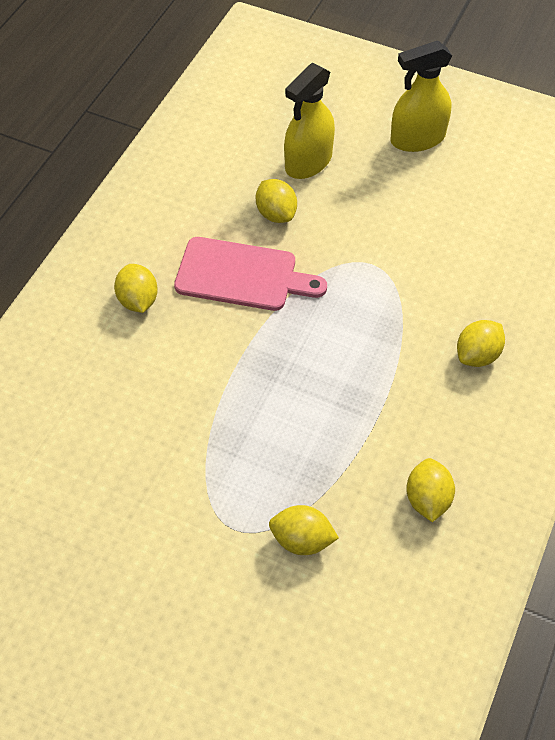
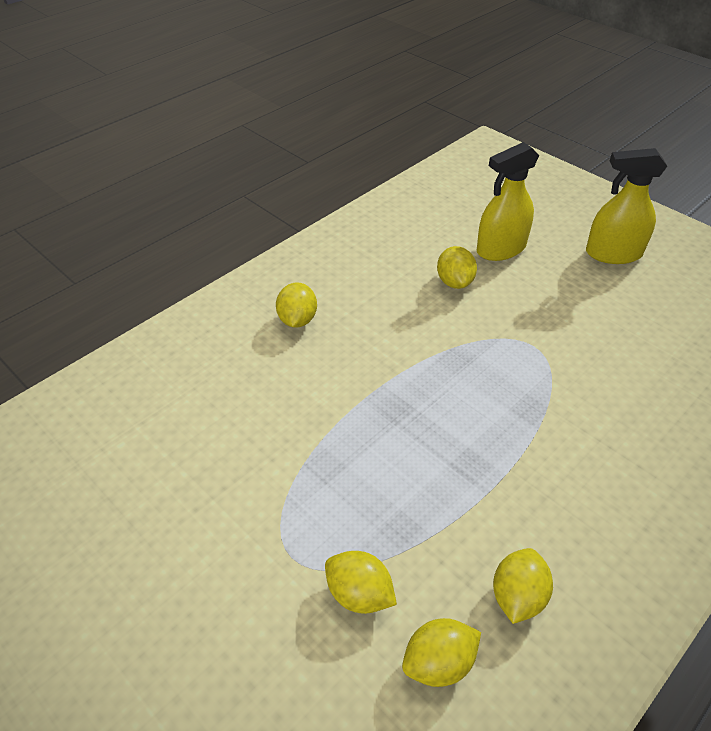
camera: 20 degrees right, 10 degrees down
pink cutting board [174,237,327,311] -> none
yellow lemon [457,320,505,367] -> yellow lemon moved to [402,618,481,687]

